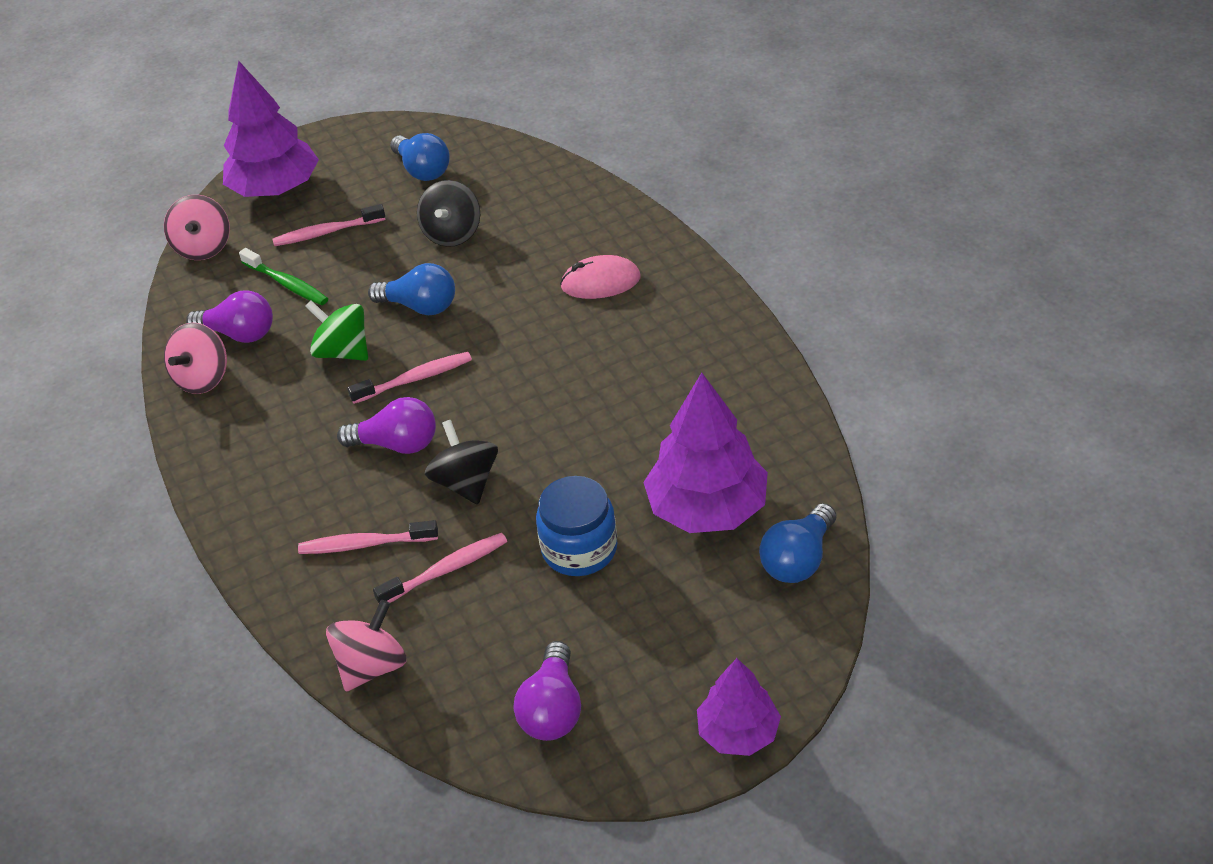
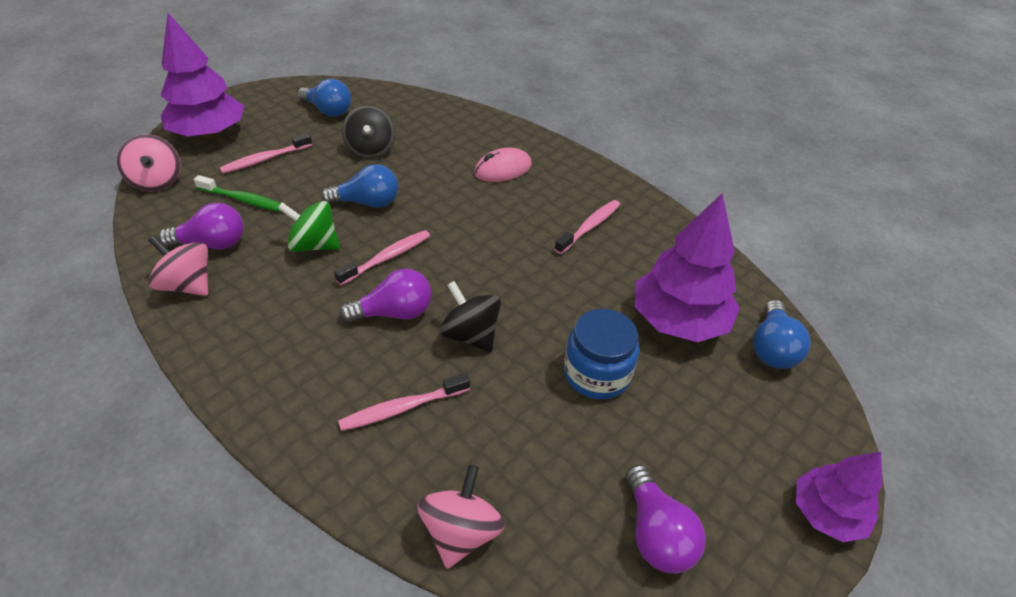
camera: 25 degrees left, 0 degrees up
pink spinning top [164,323,227,394] -> pink spinning top turned 120 degrees clockwise [148,235,208,296]
pink toothbrush [373,533,507,603] -> pink toothbrush moved to [554,200,620,254]

